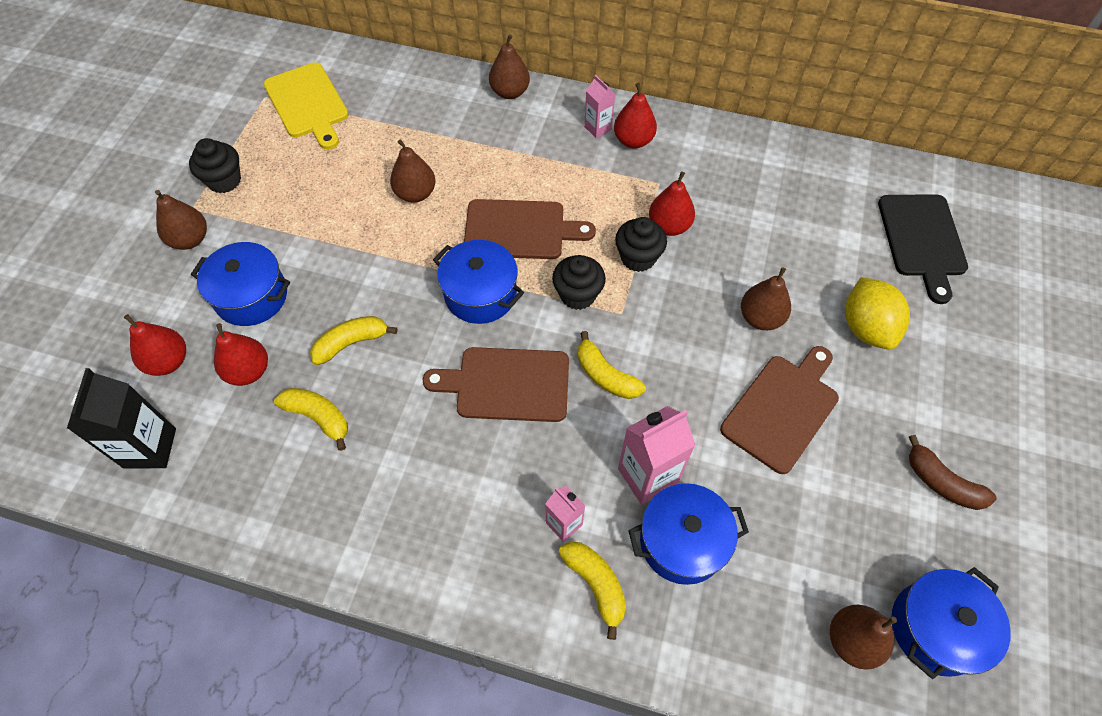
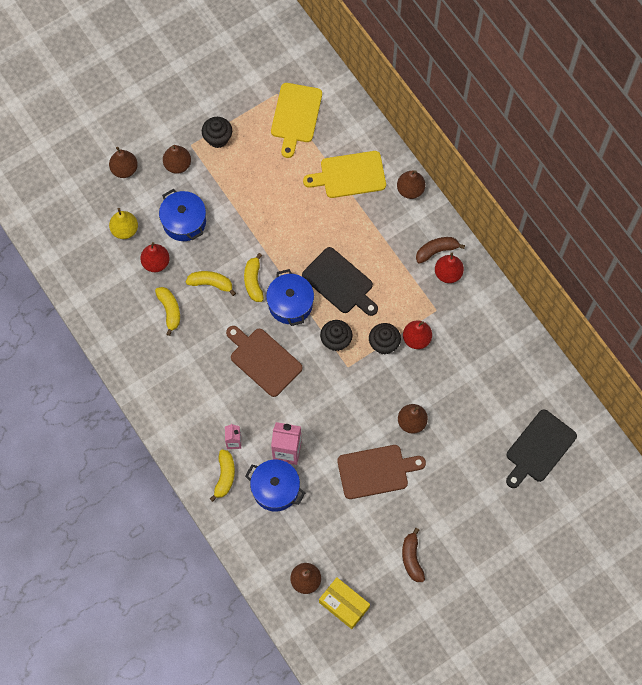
camera: 40 degrees right, 10 degrees up
black carton [67,368,176,468] -> none
red pear [124,314,186,376] -> yellow pear [109,208,138,239]
brown pear [390,139,435,203] -> brown pear moved to [109,147,138,178]
brown cutting board [464,199,596,259] -> black cutting board [302,247,378,316]
yellow banana [578,331,646,399] -> yellow banana moved to [244,253,264,302]
pink carton [584,75,615,138] -> brown banana [416,237,465,264]
yellow lemon [845,277,910,350] -> none
blue pot [892,567,1011,679] -> yellow box [319,578,370,629]
none -> yellow cutting board [303,151,386,198]

